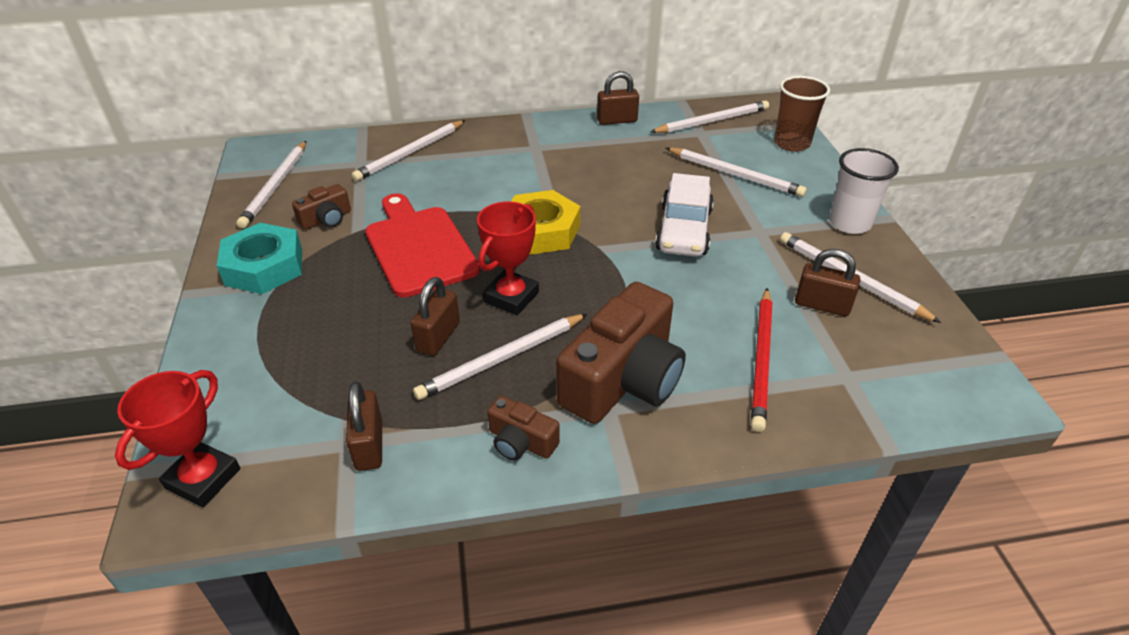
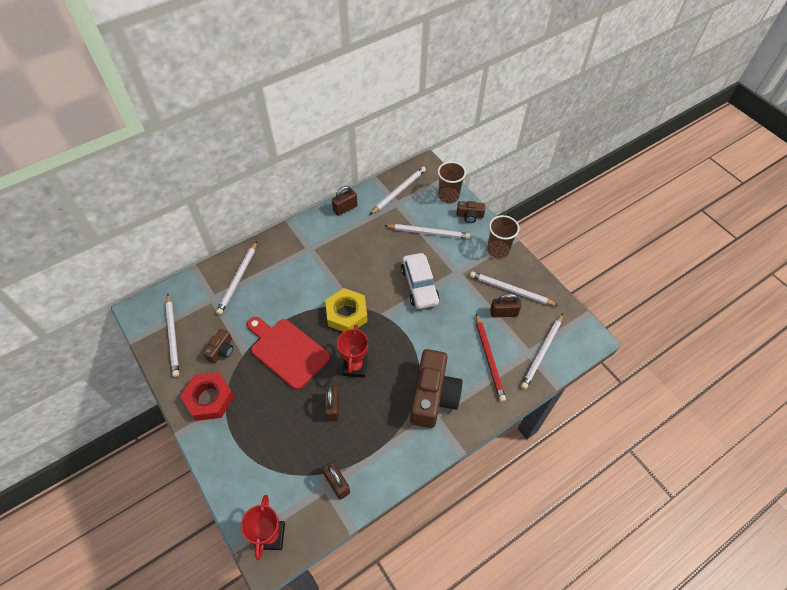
camera: 25 degrees left, 15 degrees up
turquoise nut [217,223,302,294] -> red nut [180,372,234,421]
white pencil [413,314,587,400] -> white pencil moved to [521,313,563,390]
brown camera [487,396,560,461] -> brown camera moved to [457,201,485,223]
white cup [829,148,899,234] -> brown cup [487,215,519,258]

